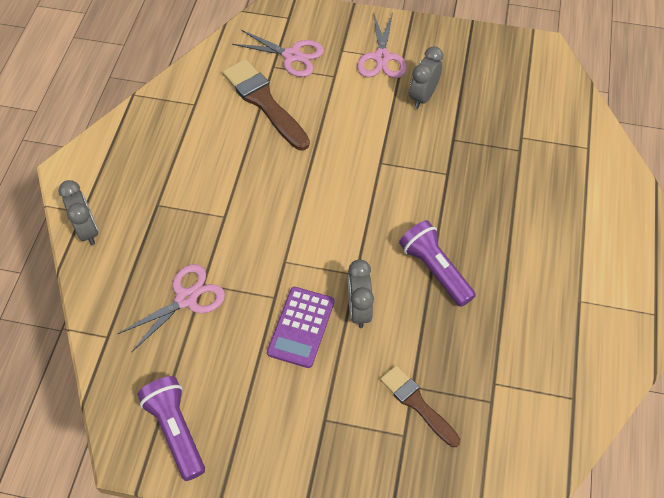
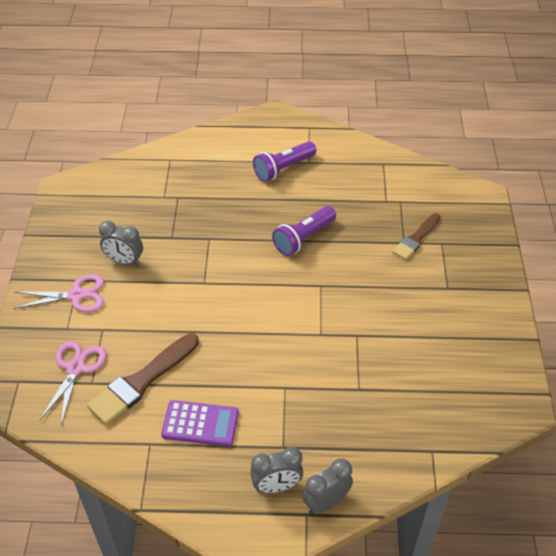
camera: 100 degrees left, 10 degrees down
pink scissors [118,264,225,352] -> none
purple flashlight [137,376,205,481] -> purple flashlight moved to [253,141,316,182]
purple calculator [267,287,334,368] -> purple calculator moved to [161,400,239,447]
grey clock [348,259,374,328] -> grey clock moved to [250,447,303,493]

